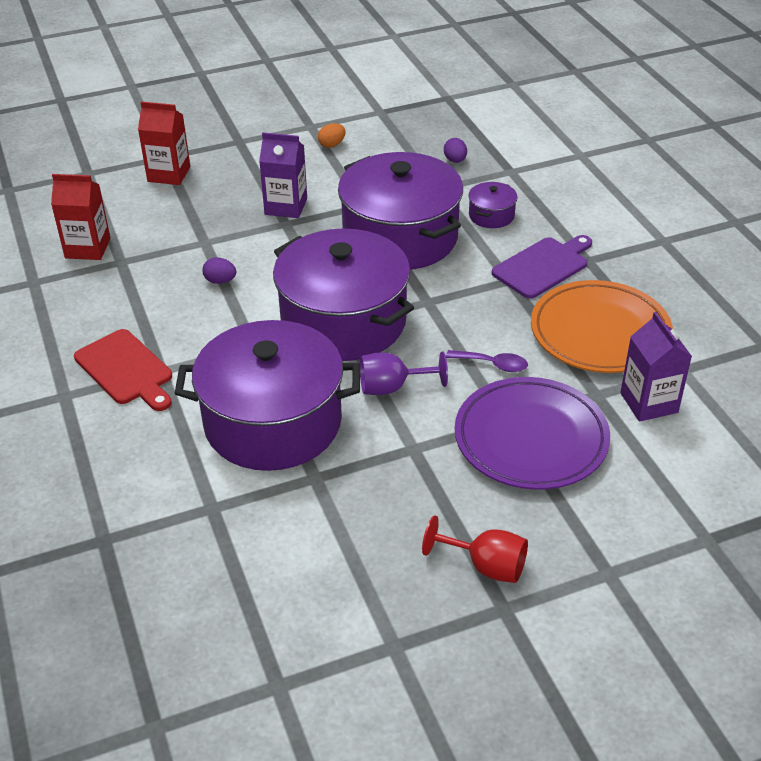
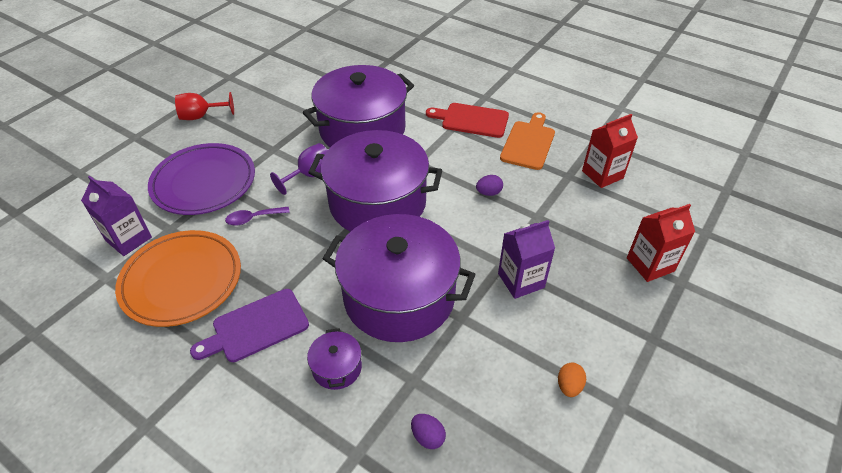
camera: 145 degrees right, 5 degrees up
purple cutting board [492,235,592,299] -> purple cutting board turned 45 degrees clockwise [190,289,309,362]
none -> orange cutting board [500,112,555,170]

